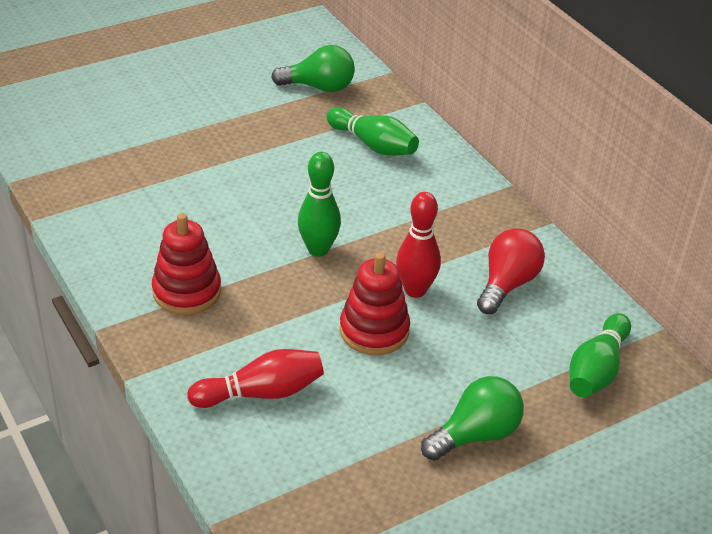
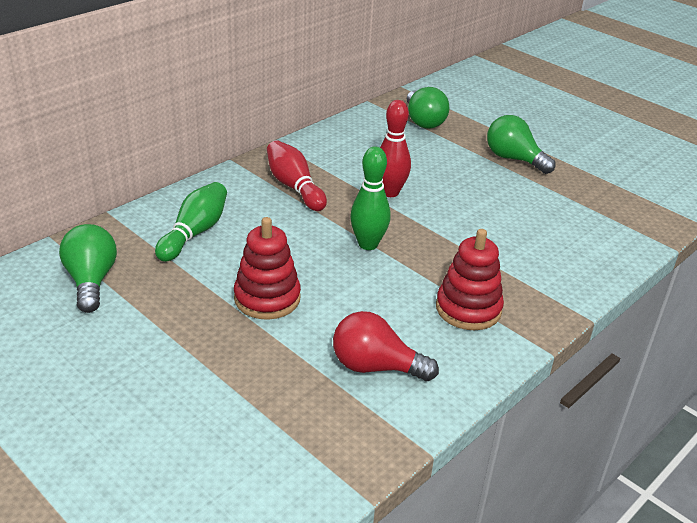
camera: 105 degrees left, 5 degrees down
red bowling pin [187,349,324,408] -> red bowling pin moved to [267,140,327,211]
red stacking toy [340,252,410,355] -> red stacking toy moved to [234,217,301,320]
red light bulb [477,228,545,314] -> red light bulb moved to [333,311,439,381]
green bowling pin [569,313,631,397] -> green light bulb [407,87,450,129]

